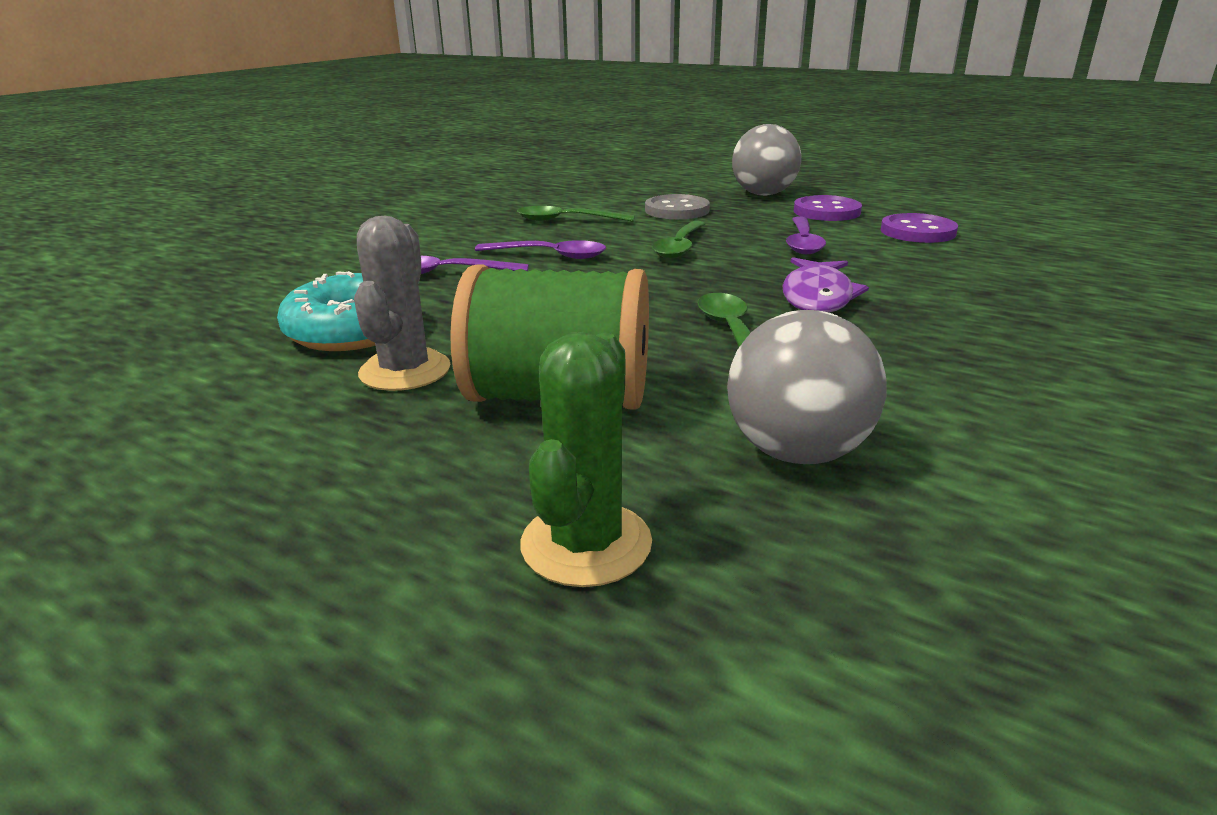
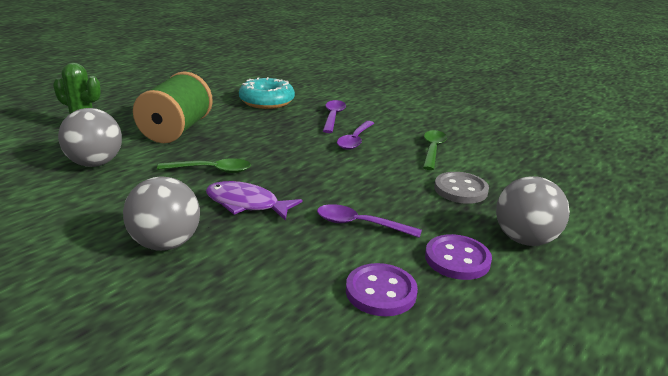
camera: 95 degrees right, 0 degrees up
grey cactus [354,216,450,391] -> none
green spoon [652,221,705,258] -> none
none -> grey ball [123,177,200,251]

